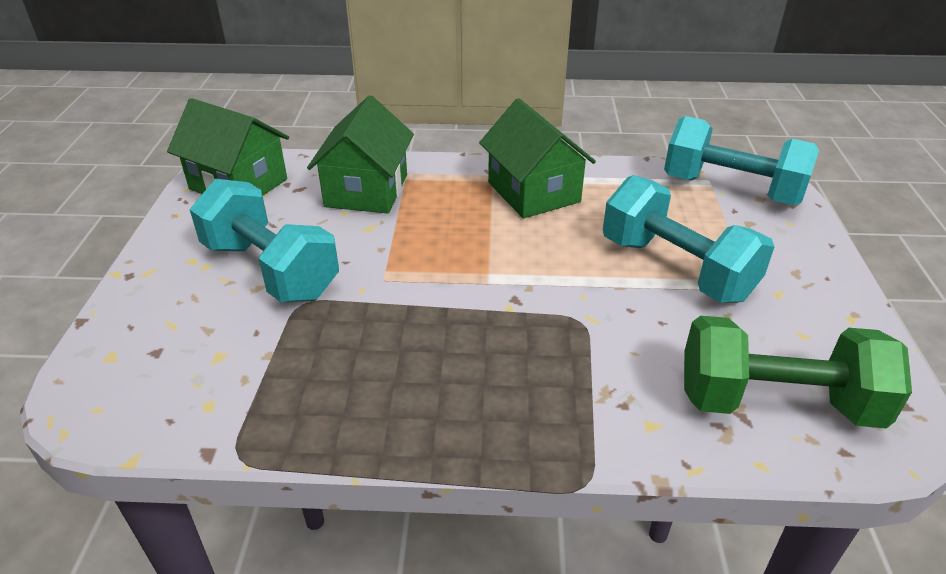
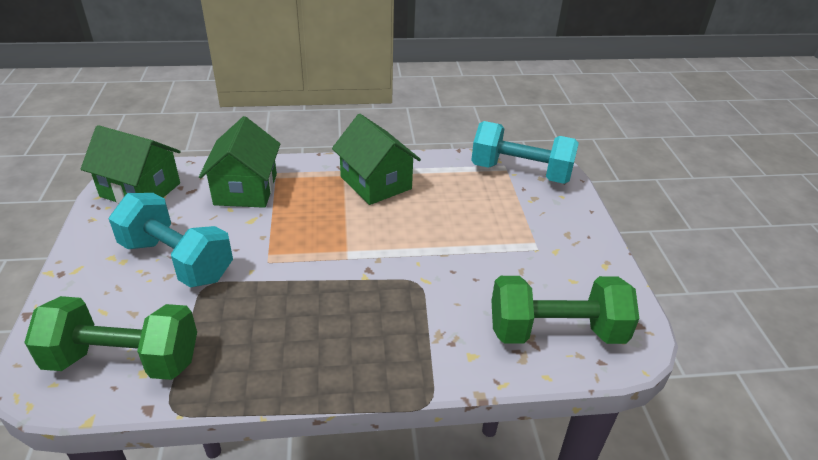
camera: 10 degrees left, 0 degrees up
turquoise dumbbell [603,175,774,303] -> none
none -> green dumbbell [24,296,197,380]

